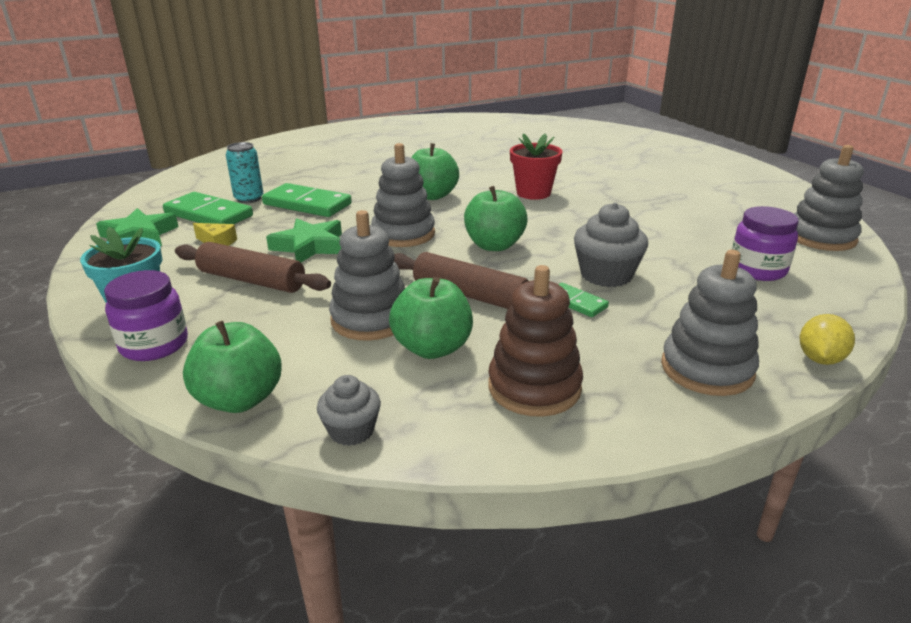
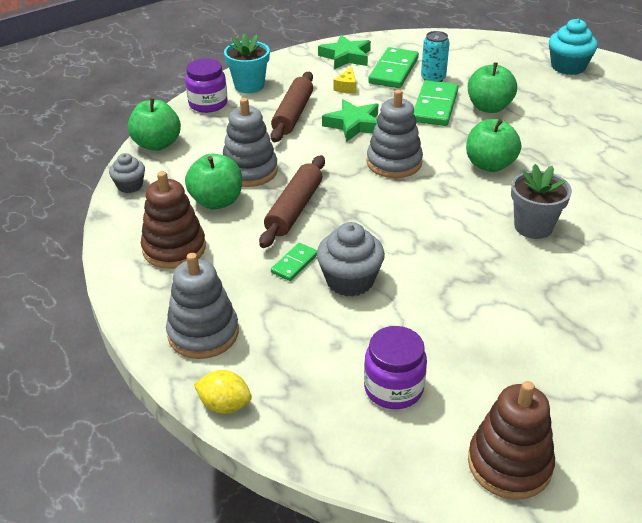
camera: 80 degrees right, 10 degrees up
green apple [464,186,528,251] -> green apple moved to [468,62,517,113]
red flower pot [510,133,562,200] -> grey flower pot [511,164,572,239]
grey stacking toy [794,145,864,251] -> brown stacking toy [468,381,555,500]
none -> turquoise cupcake [549,19,598,75]

